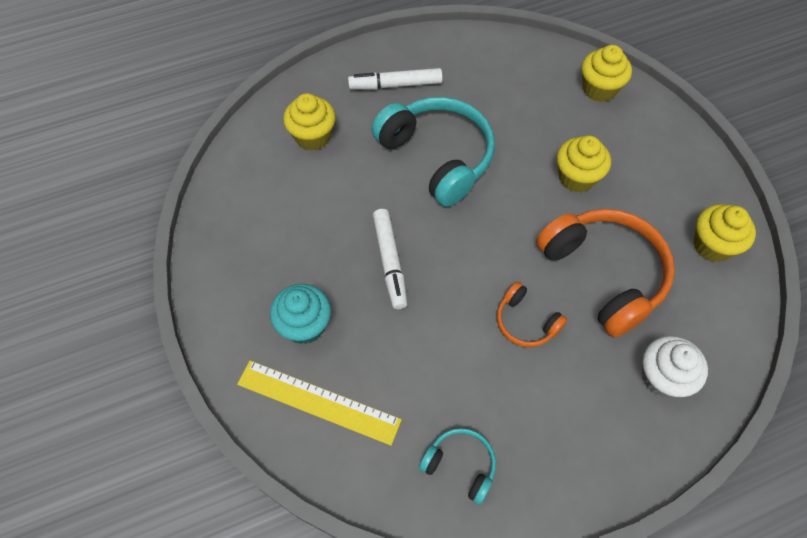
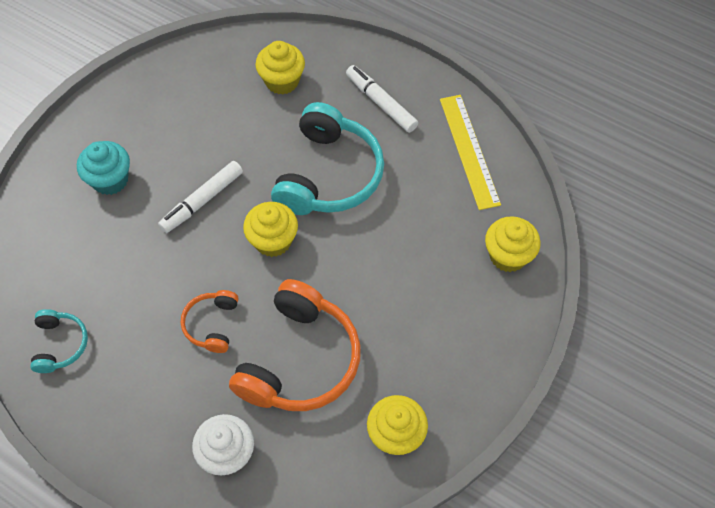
camera: 55 degrees right, 0 degrees up
yellow ruler [237,360,402,446] -> yellow ruler moved to [440,95,501,210]
yellow cupcake [557,135,611,193] -> yellow cupcake moved to [243,202,298,257]

